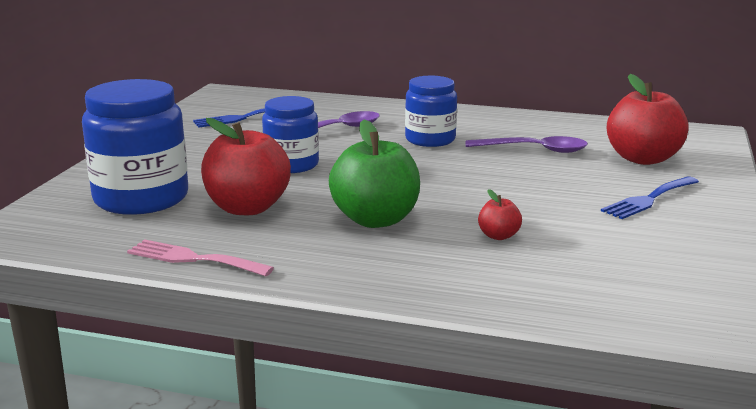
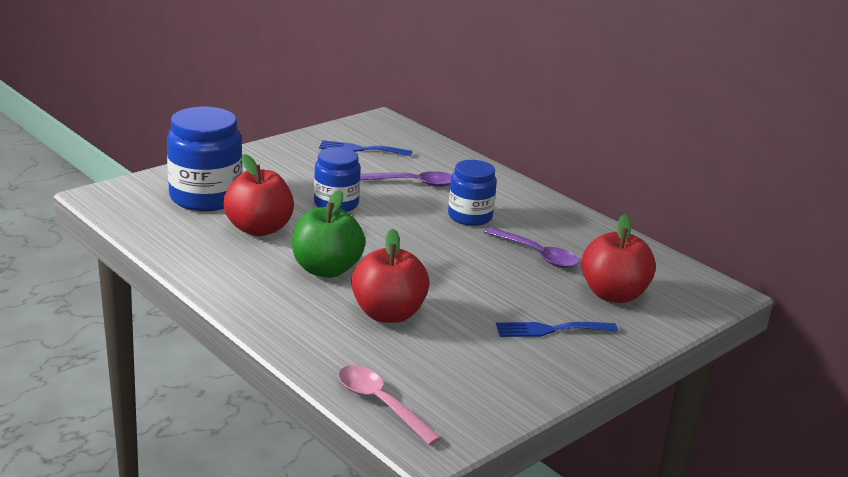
camera: 30 degrees right, 5 degrees up
pink fork [127,239,274,276] -> none
red apple [478,189,522,240] -> red apple [351,229,429,323], size x2.18
none -> pink spoon [338,365,442,445]

